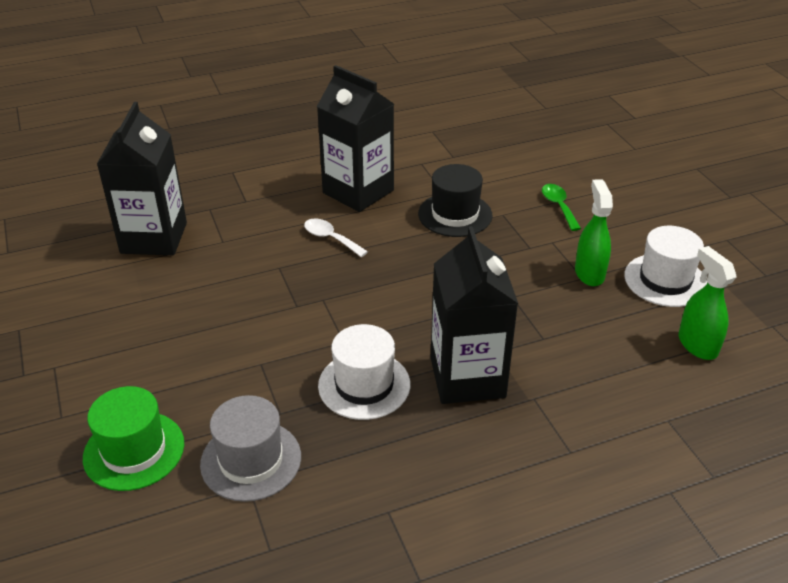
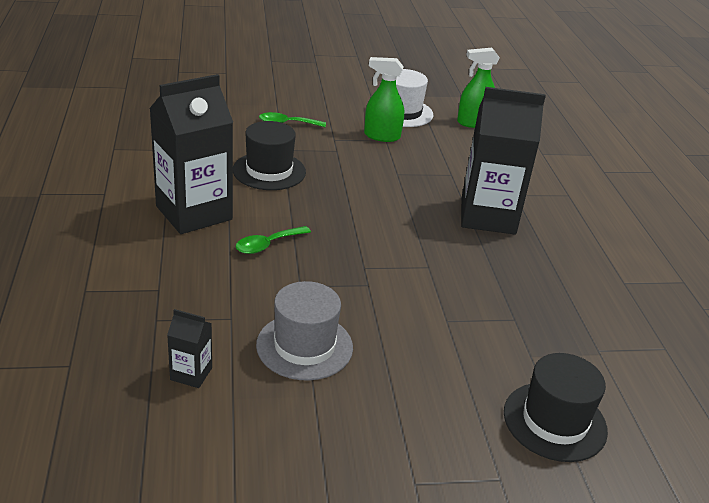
camera: 80 degrees left, 5 degrees down
green hat [83,386,184,491] -> black hat [504,353,608,462]
black carton [97,102,187,255] -> black carton [167,309,212,388], size x0.43
grey hat [200,395,301,502] -> grey hat moved to [256,281,353,381]
white spoon [304,219,368,257] -> green spoon [236,226,311,254]
white hat [318,324,410,420] -> none

